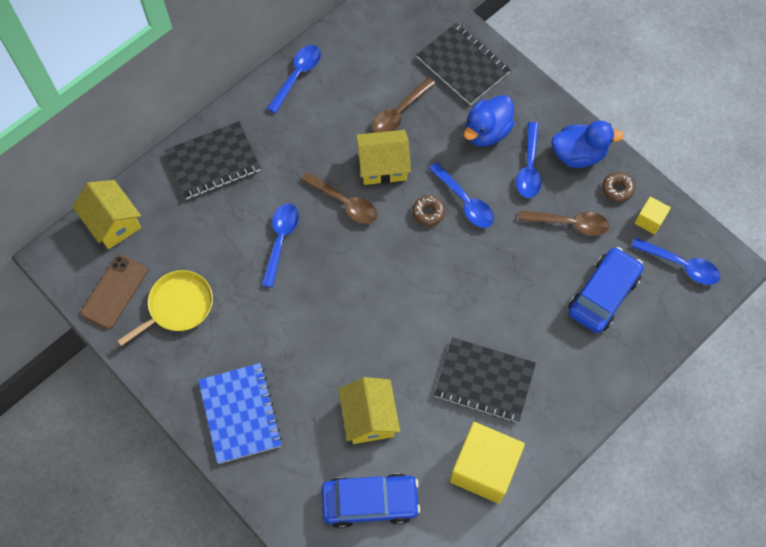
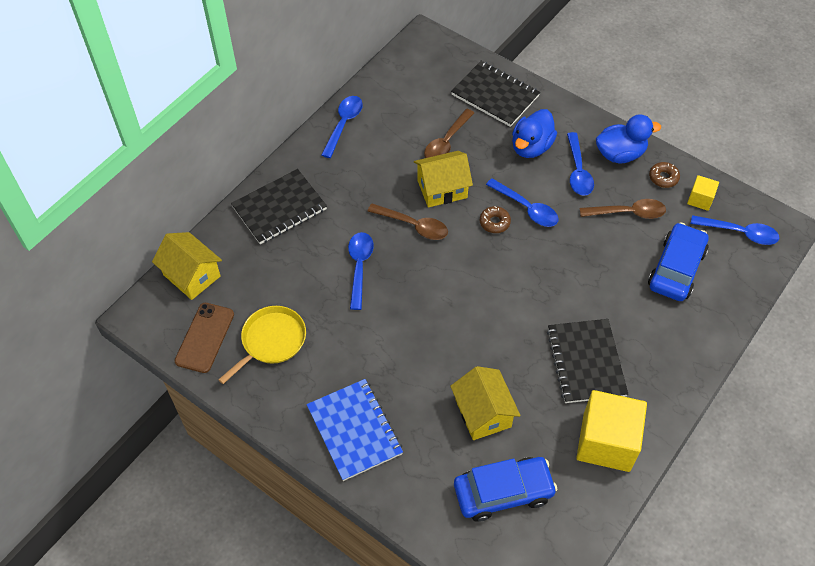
camera: 10 degrees left, 10 degrees down
black notebook [434,337,536,423] -> black notebook turned 75 degrees clockwise [547,319,628,403]

